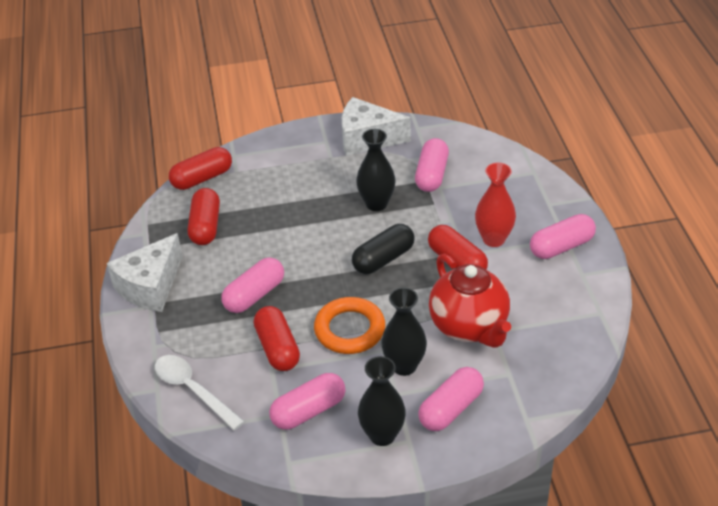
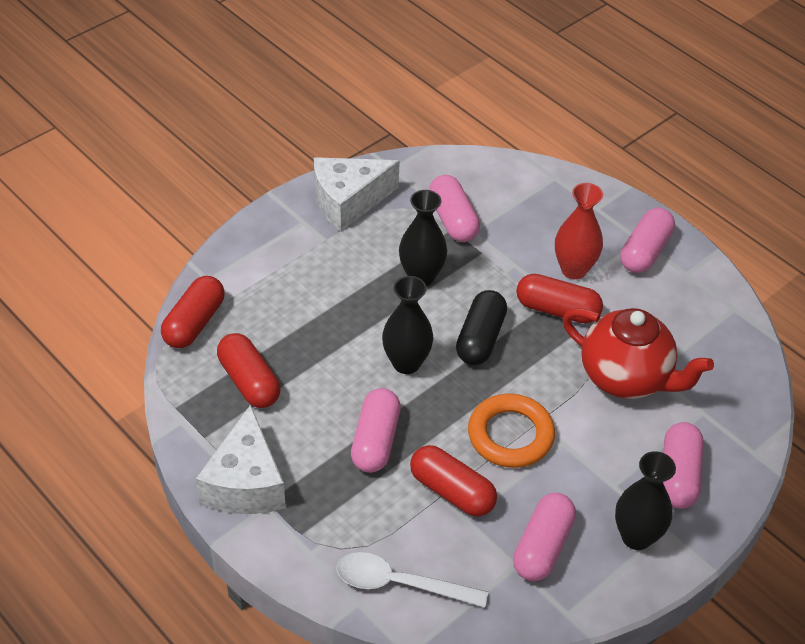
camera: 35 degrees left, 5 degrees up
black vase [381,287,427,376] -> black vase moved to [382,276,433,374]

